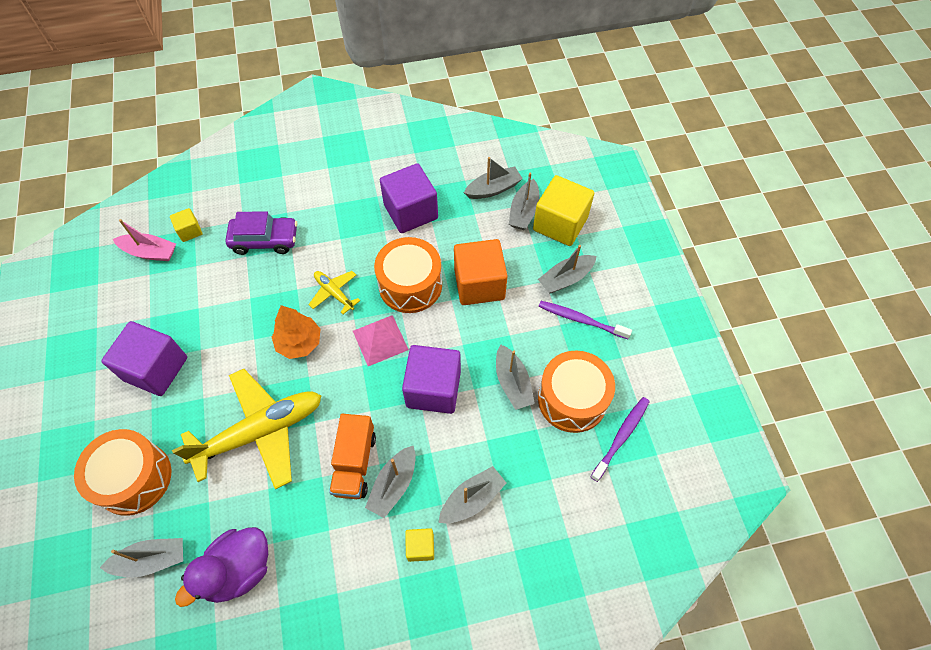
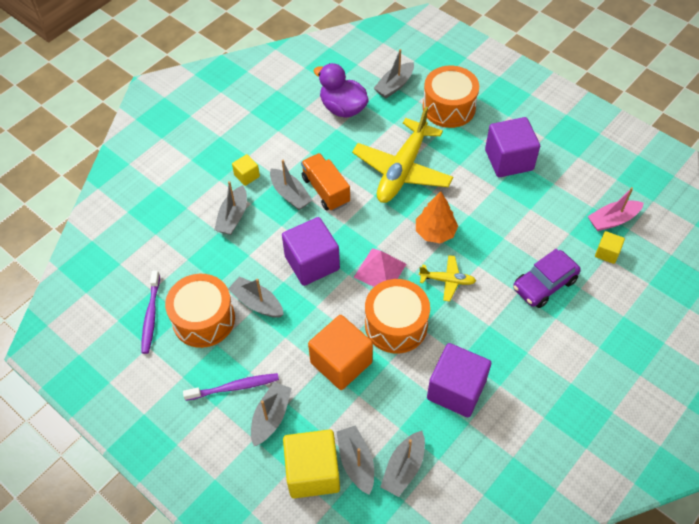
camera: 145 degrees right, 5 degrees down
purple duck [175,527,268,607] -> purple duck turned 60 degrees counterclockwise [314,63,369,118]
grey boat [365,446,416,518] -> grey boat turned 150 degrees clockwise [270,160,312,210]

